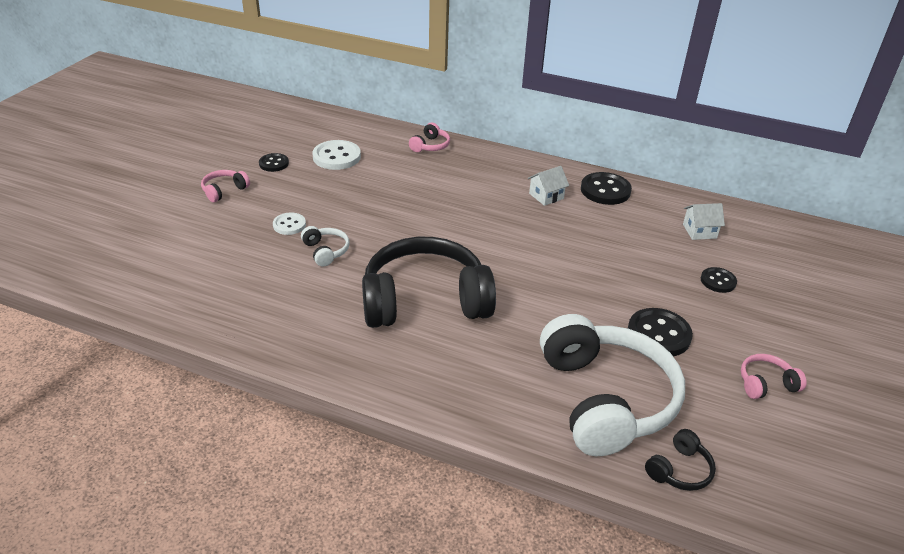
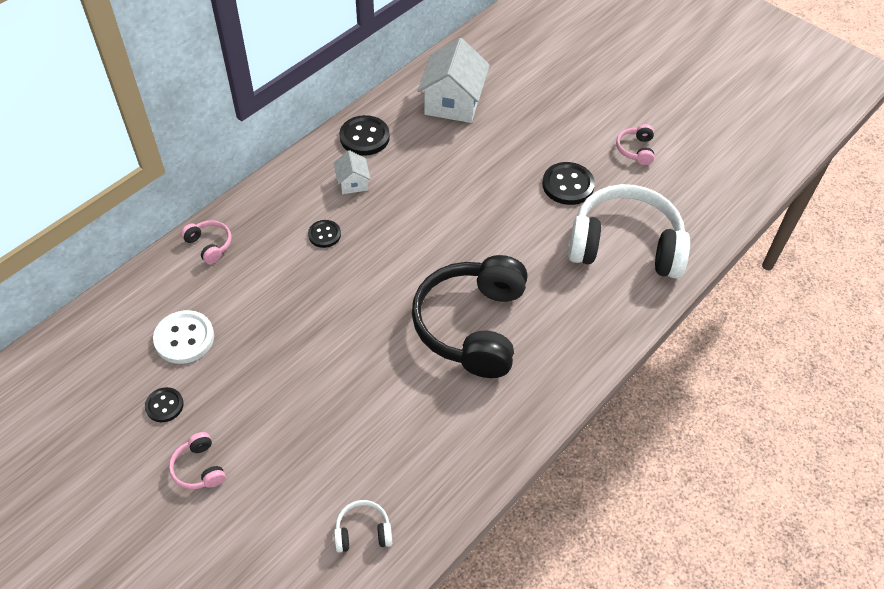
camera: 70 degrees left, 15 degrees up
white button [273,212,306,235] -> none
white headphones [301,226,349,267] -> white headphones moved to [334,500,392,553]
black headphones [645,429,716,491] -> none
white house [683,203,725,240] -> white house [418,38,490,123], size x2.00
black button [701,267,737,293] -> black button moved to [308,220,341,248]

